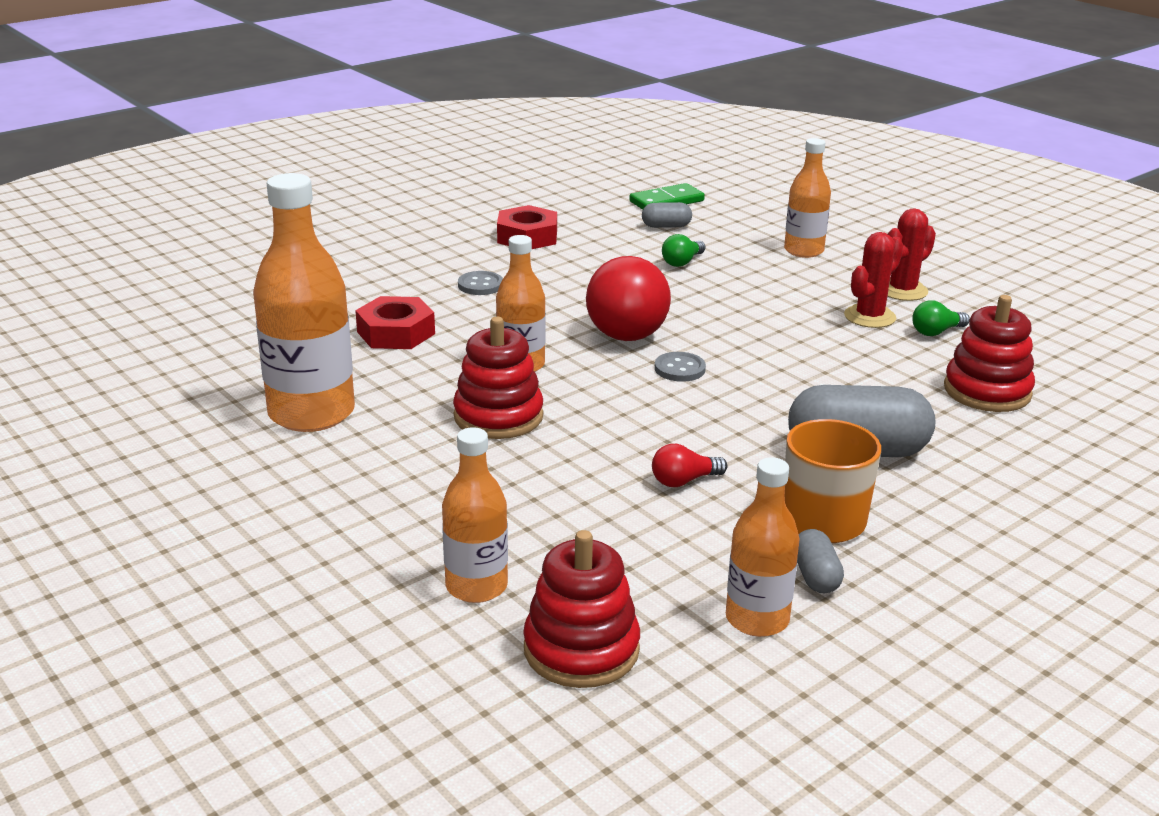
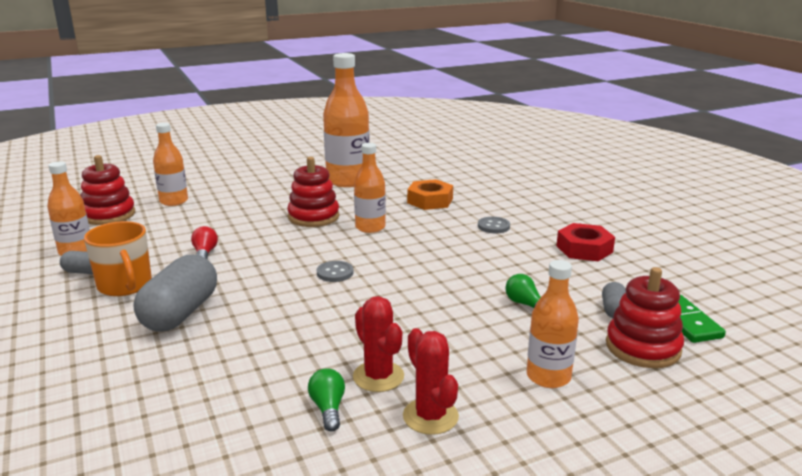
camera: 105 degrees right, 5 degrees down
red nut [355,296,435,349] -> orange nut [407,179,453,210]
red light bulb [586,256,671,341] -> none
red stacking toy [944,295,1035,412] -> red stacking toy moved to [606,267,684,368]

